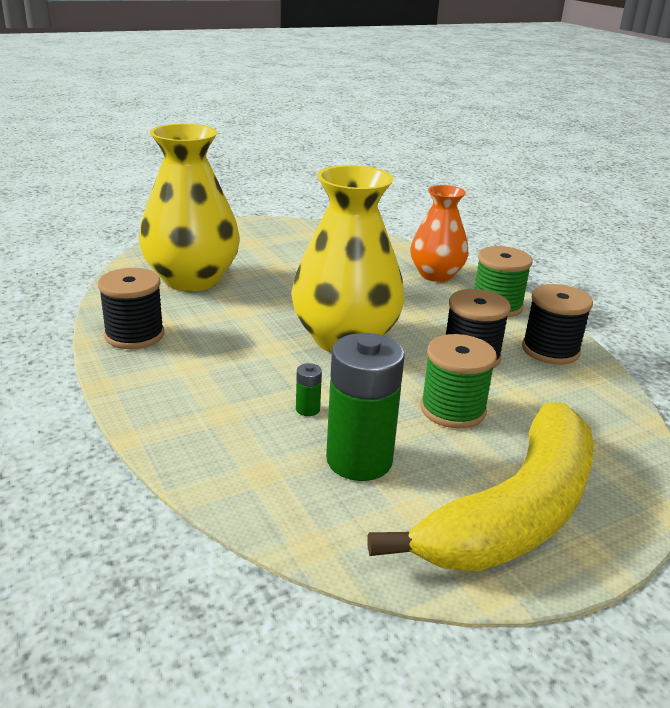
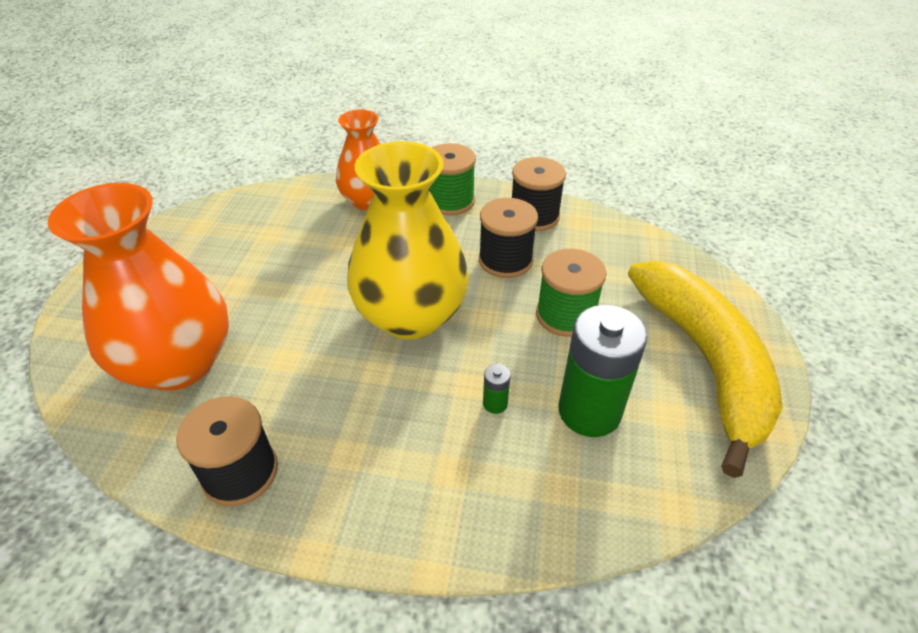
camera: 50 degrees left, 15 degrees up
yellow vase [139,124,240,292] -> orange vase [47,183,229,391]

